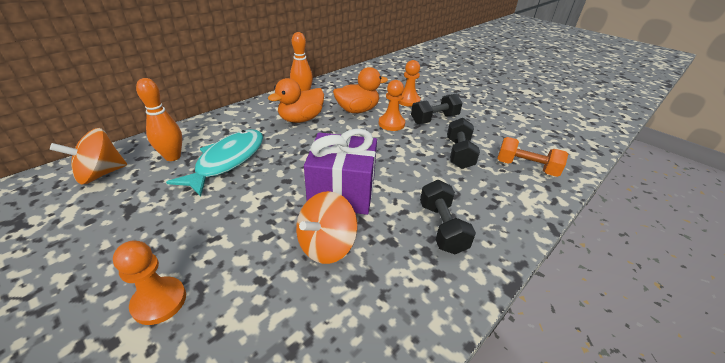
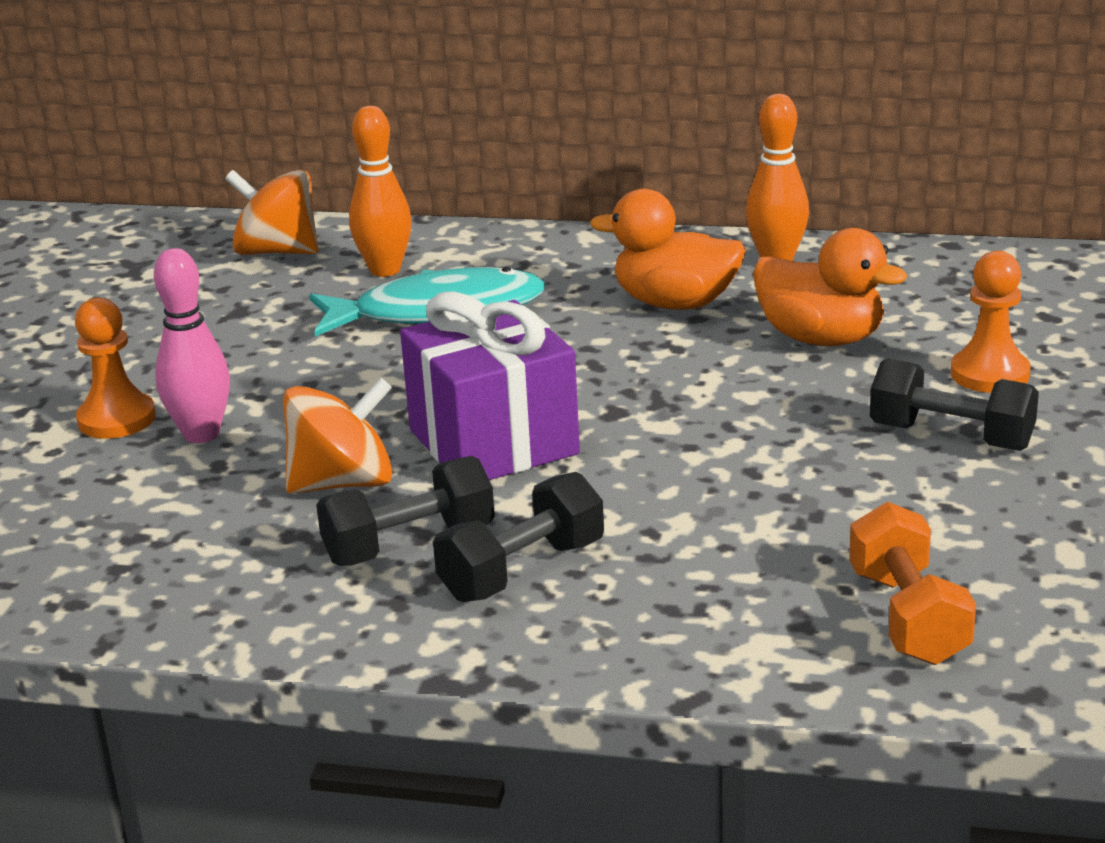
camera: 60 degrees right, 10 degrees down
orange spinning top [296,191,358,264] -> orange spinning top turned 150 degrees clockwise [283,377,393,494]
orange pawn [379,80,405,131] -> none
black dumbbell [447,118,480,169] -> black dumbbell moved to [316,456,495,566]
none -> pink bowling pin [154,248,230,443]

